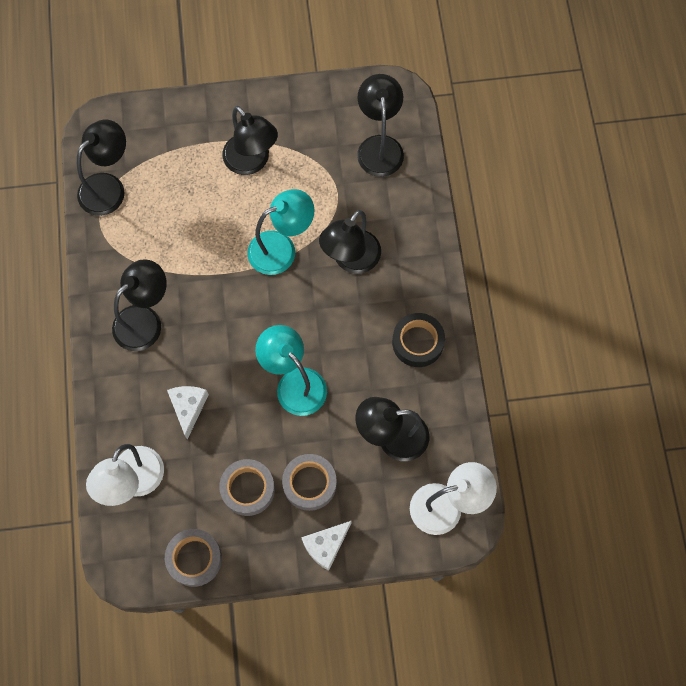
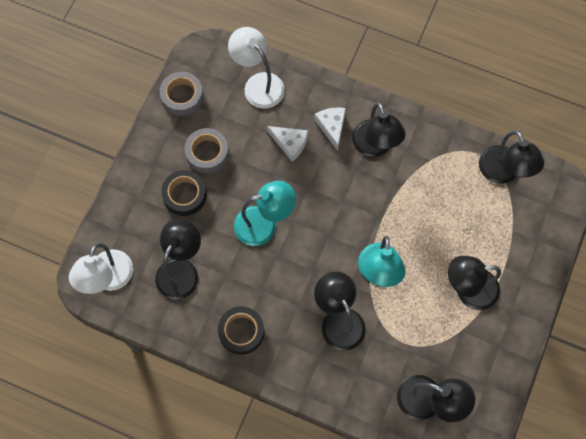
camera: 120 degrees right, 0 degrees up
grey tape [282,454,337,511] -> black tape [161,170,207,216]
white cheese [301,521,352,571] -> white cheese moved to [314,108,346,151]

